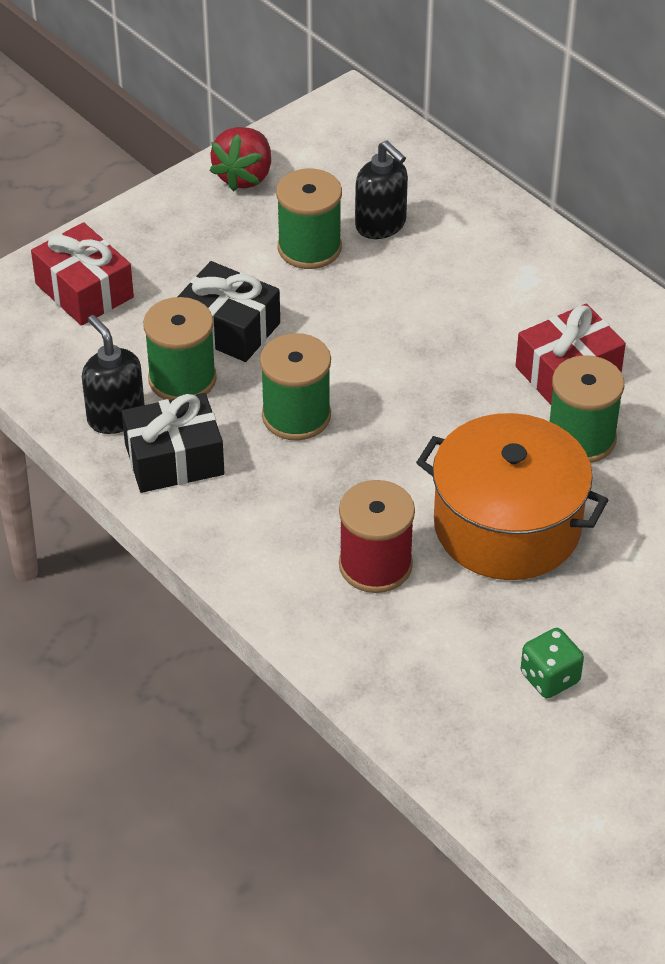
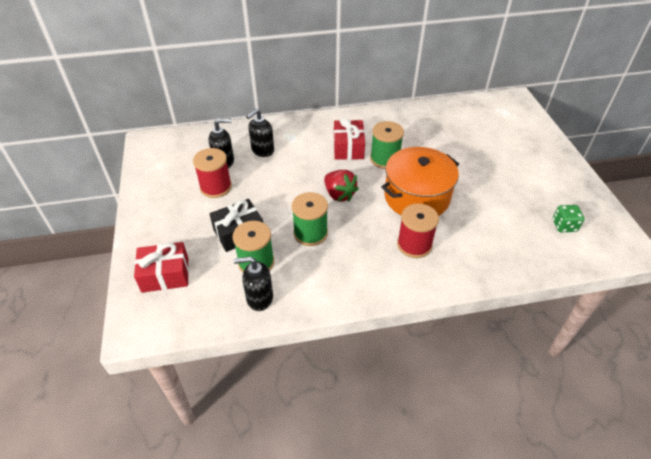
camera: 60 degrees left, 0 degrees up
black gift [122,393,224,493] -> none
red strawberry [210,127,271,192] -> red strawberry moved to [324,170,359,201]
green spool [276,169,342,269] -> red spool [193,148,232,198]
green dice [521,628,584,698] -> green dice moved to [553,205,585,232]
none -> black soap dispenser [246,109,274,157]

